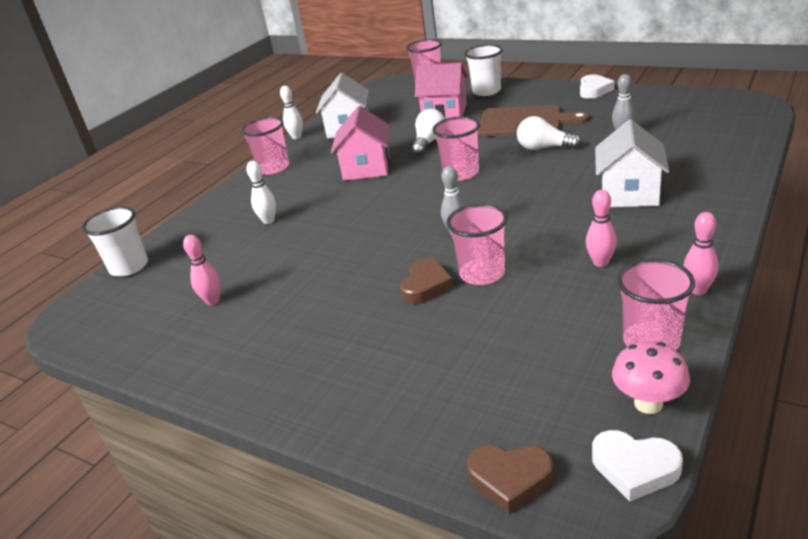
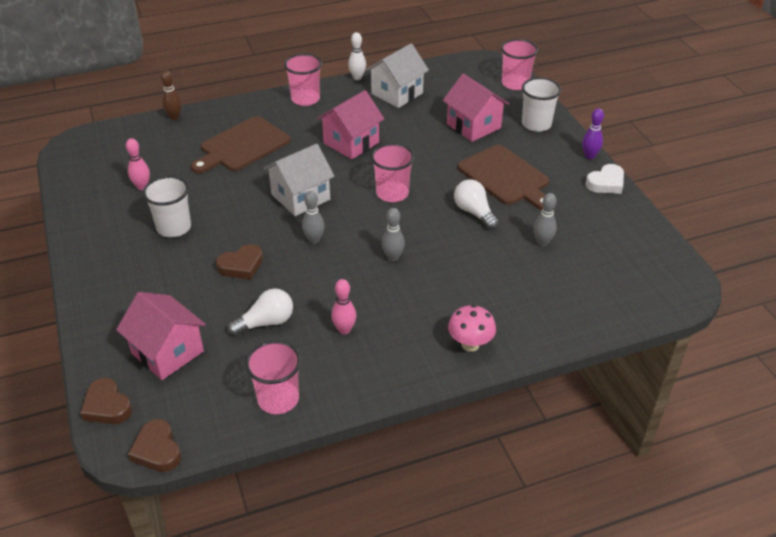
camera: 35 degrees right, 10 degrees up
white cup [82,207,148,277] -> white cup moved to [143,176,191,237]
white bowling pin [246,161,276,224] -> brown cutting board [191,116,291,173]
white light bulb [412,109,445,155] -> white light bulb moved to [228,289,293,336]
pink cup [447,204,508,285] -> none
white heart [592,430,683,502] -> brown heart [128,419,181,472]
white house [595,119,669,207] -> white house moved to [263,144,334,216]
pink mushroom [612,342,690,414] -> pink mushroom moved to [448,305,496,352]
pink bowling pin [683,212,719,295] -> none
none -> pink house [116,292,206,380]
none -> brown bowling pin [161,71,182,120]
none -> grey bowling pin [382,208,405,262]
none -> purple bowling pin [582,108,604,159]

